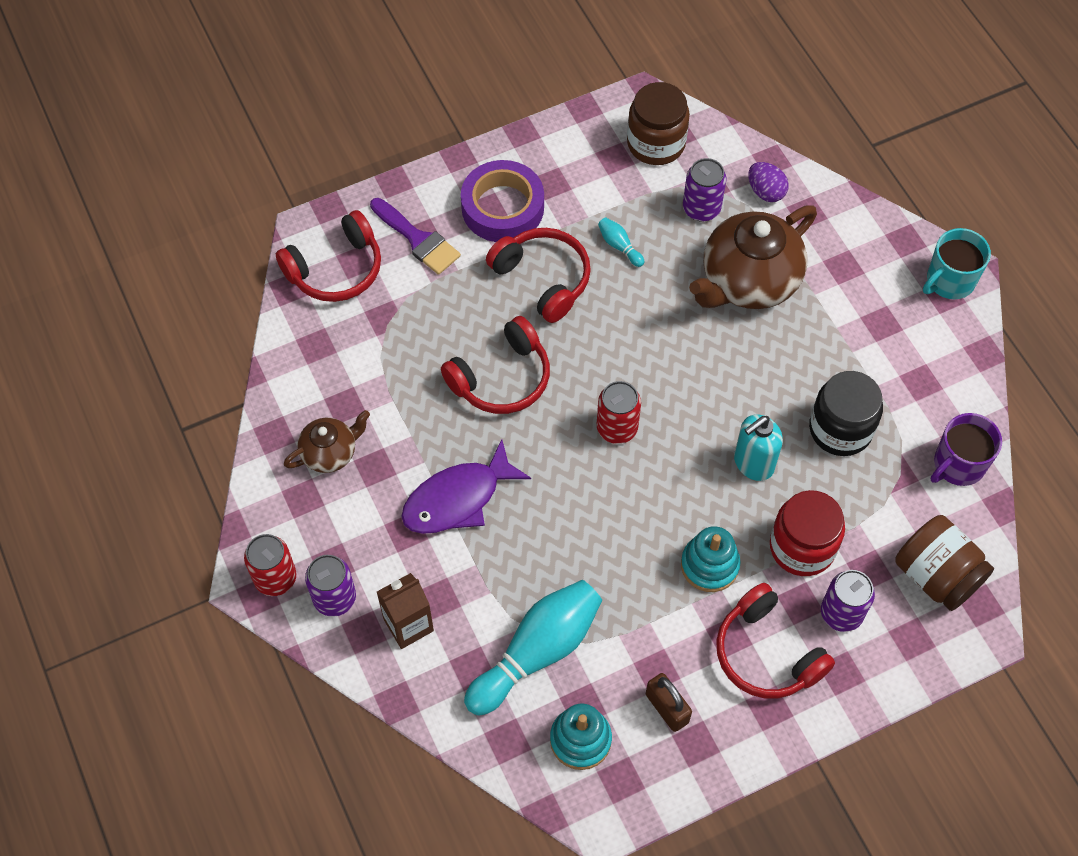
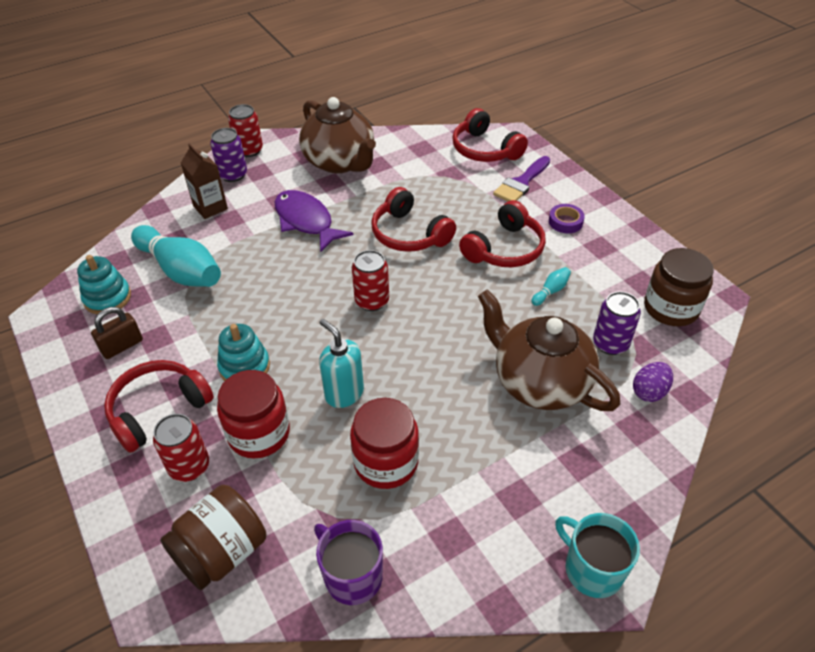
camera: 85 degrees right, 15 degrees down
brown teapot [284,410,370,473] -> brown teapot [299,97,376,173], size x1.88
purple tape [461,160,544,242] -> purple tape [549,204,585,233], size x0.51
black jar [809,371,883,456] -> red jar [350,398,419,489]
purple can [821,570,875,632] -> red can [153,414,209,482]

